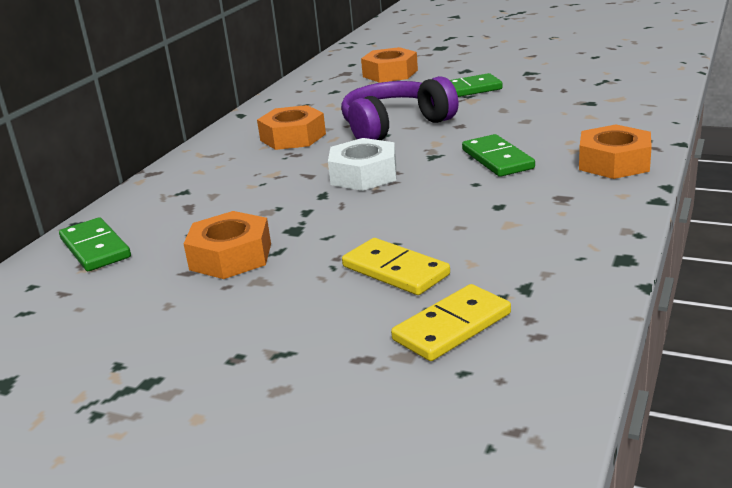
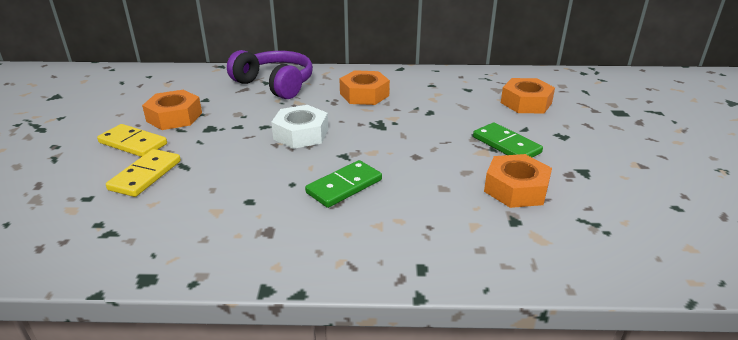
camera: 65 degrees right, 5 degrees up
green domino [59,217,131,271] -> none
purple headphones [341,76,459,140] -> purple headphones moved to [227,50,313,99]
yellow domino [391,284,511,361] -> yellow domino moved to [97,124,167,157]
orange nut [579,125,652,179] -> orange nut moved to [484,154,552,208]

